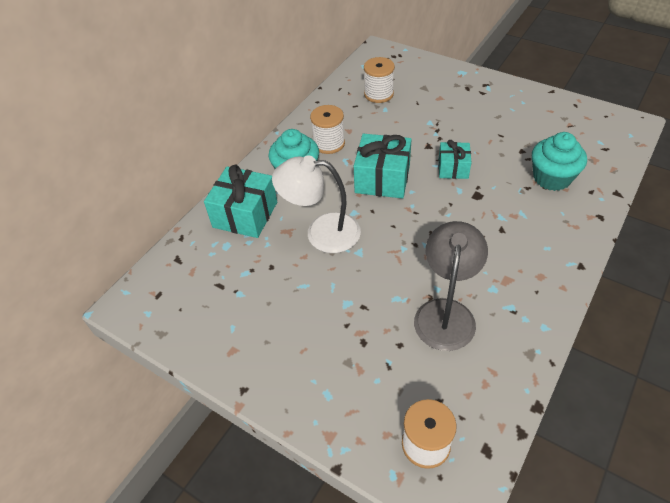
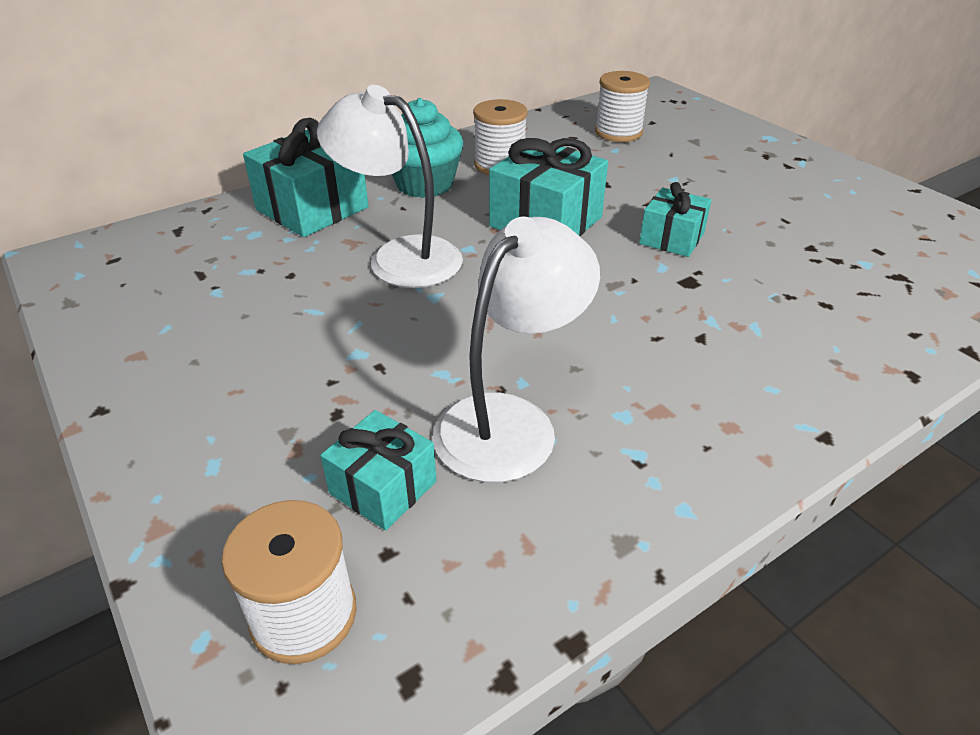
camera: 20 degrees right, 10 degrees down
grey lamp [414,221,488,351] -> white lamp [433,217,600,483]
turquoise cupcake [532,132,587,191] -> none
none -> turquoise gift [320,410,437,530]

